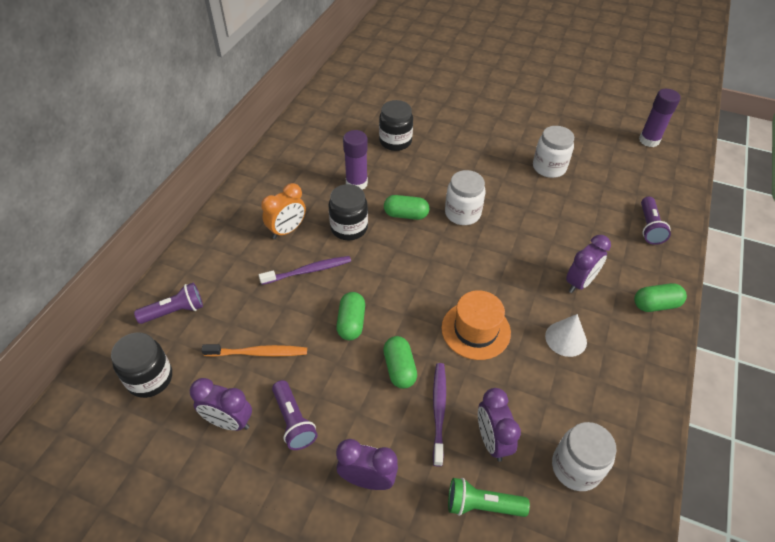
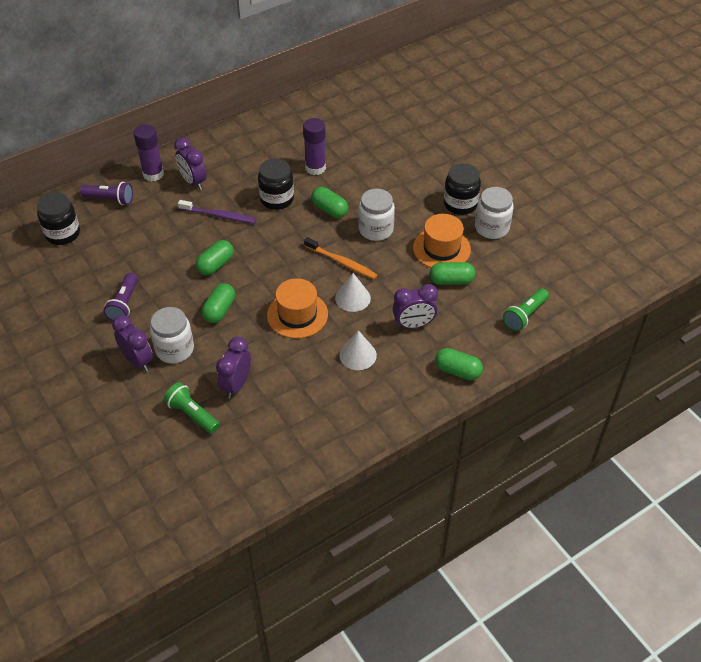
camera: 35 degrees right, 0 degrees up
purple clock [190,378,252,431] -> purple clock moved to [174,137,207,190]
orange toothbrush [201,344,307,357] -> orange toothbrush moved to [304,237,377,279]
orange clock [261,183,306,239] -> none
black jar [379,100,413,151] -> black jar moved to [444,163,481,215]
purple toothbrush [433,363,446,467] -> none
white jar [552,422,617,491] -> white jar moved to [150,307,194,364]
purple glue stick [639,89,680,147] -> purple glue stick moved to [133,124,164,182]
purple flashlight [641,197,671,245] -> green flashlight [503,288,549,331]
none -> white cone [335,273,371,312]
none -> orange hat [413,214,471,268]
none -> green capsule [429,262,475,285]

